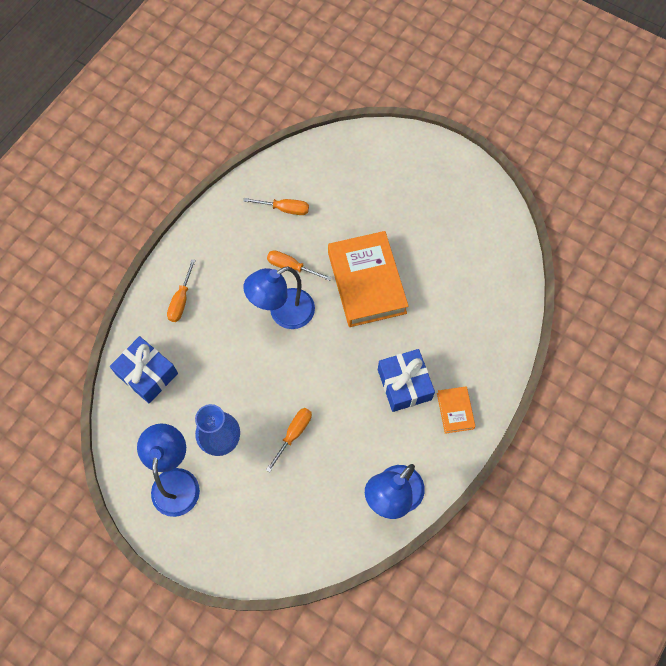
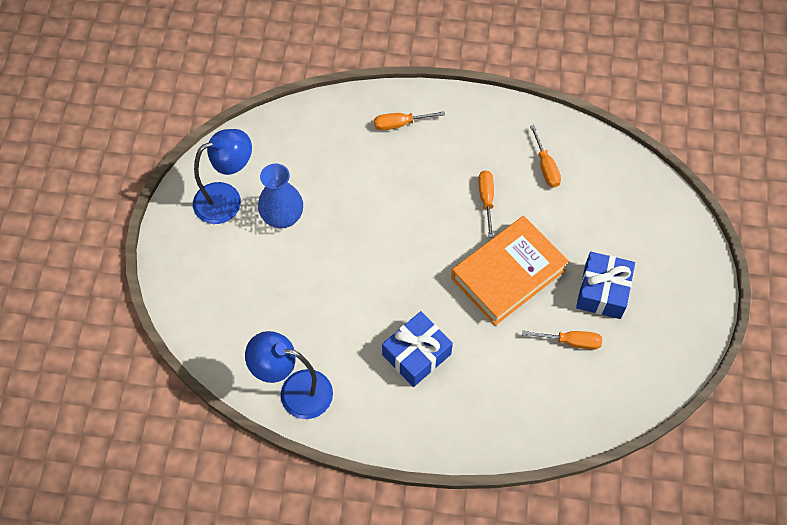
camera: 65 degrees right, 5 degrees down
blue gift [110,336,178,403] -> blue gift moved to [576,252,635,319]
blue lamp [243,266,315,329] -> none
orange screwdriver [266,408,312,472] -> orange screwdriver moved to [522,331,602,350]
orange book [437,386,476,434] -> none

